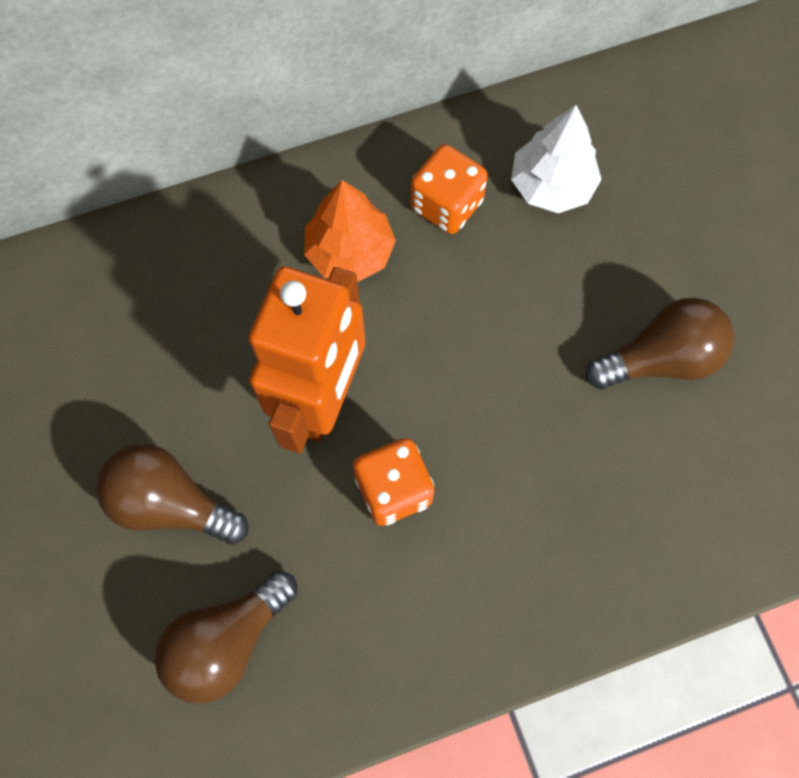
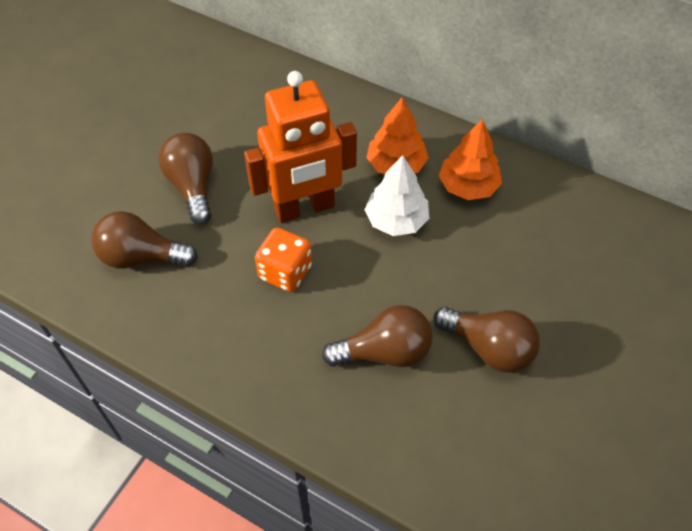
camera: 50 degrees right, 15 degrees down
orange dice [410,144,488,234] -> orange tree [439,119,502,200]
white tree [511,105,602,213] -> white tree moved to [365,155,429,236]
none -> brown light bulb [322,305,433,367]

